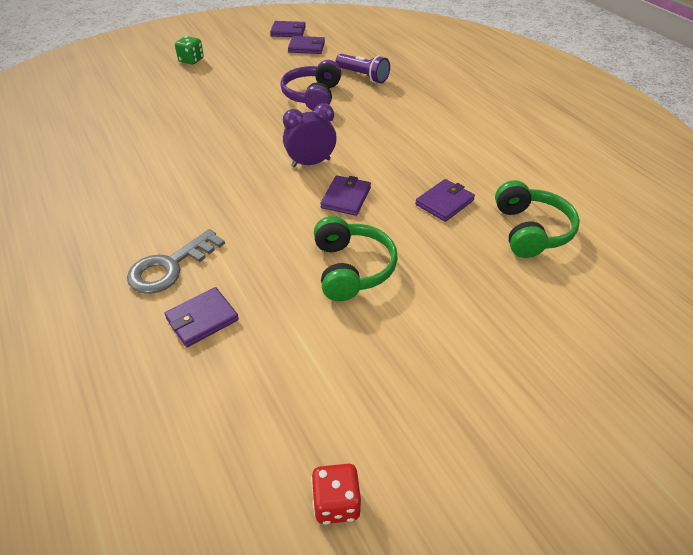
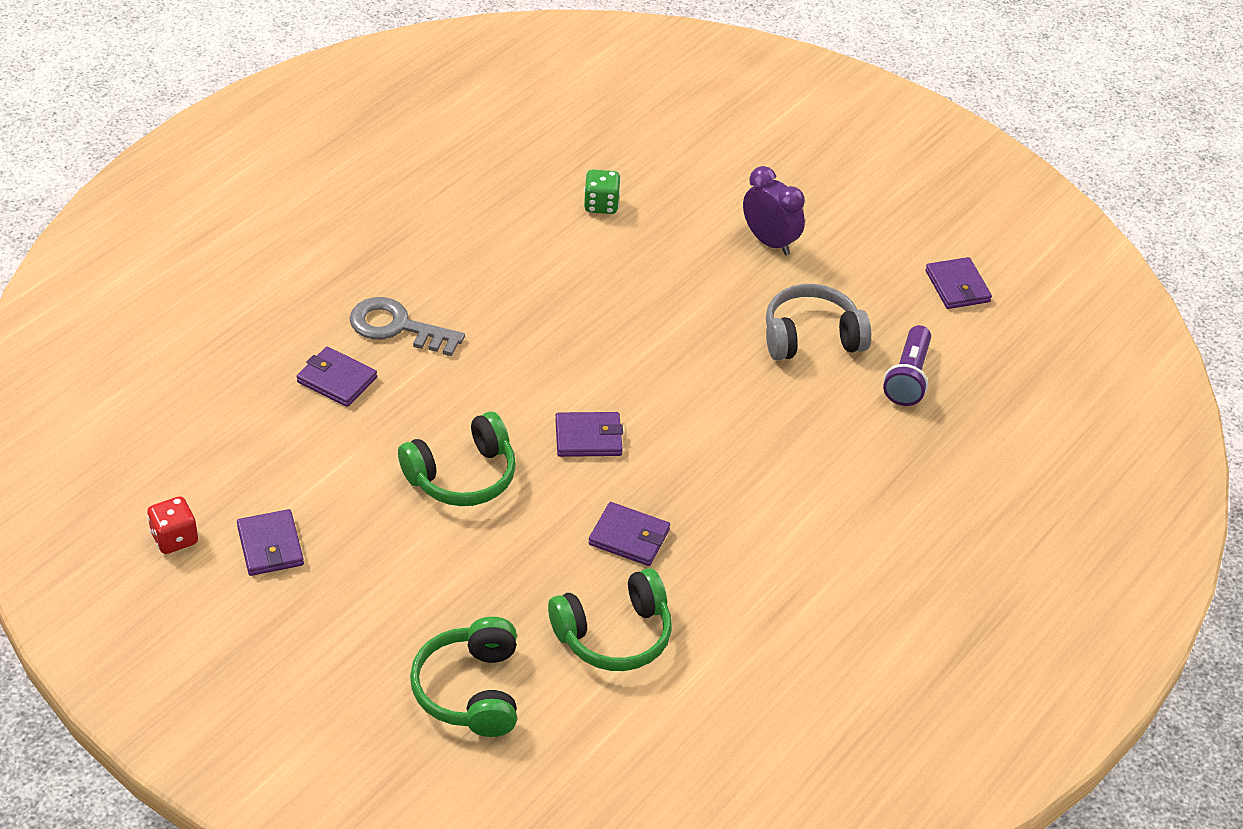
camera: 65 degrees right, 0 degrees up
green dice [175,36,204,64] -> green dice moved to [584,170,621,214]
purple wallet [270,21,306,37] -> purple wallet moved to [237,509,304,576]
purple headphones [280,60,342,111] -> grey headphones [766,284,871,360]
purple clock [283,103,337,168] -> purple clock moved to [743,166,805,256]
none -> green headphones [410,617,517,737]

